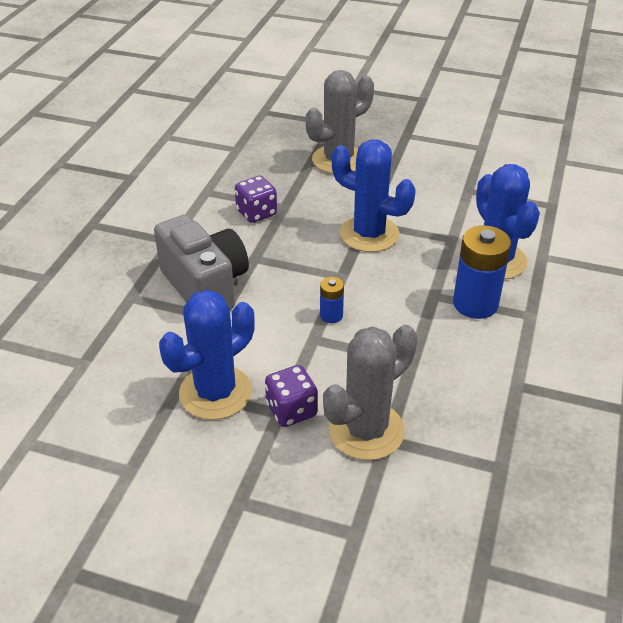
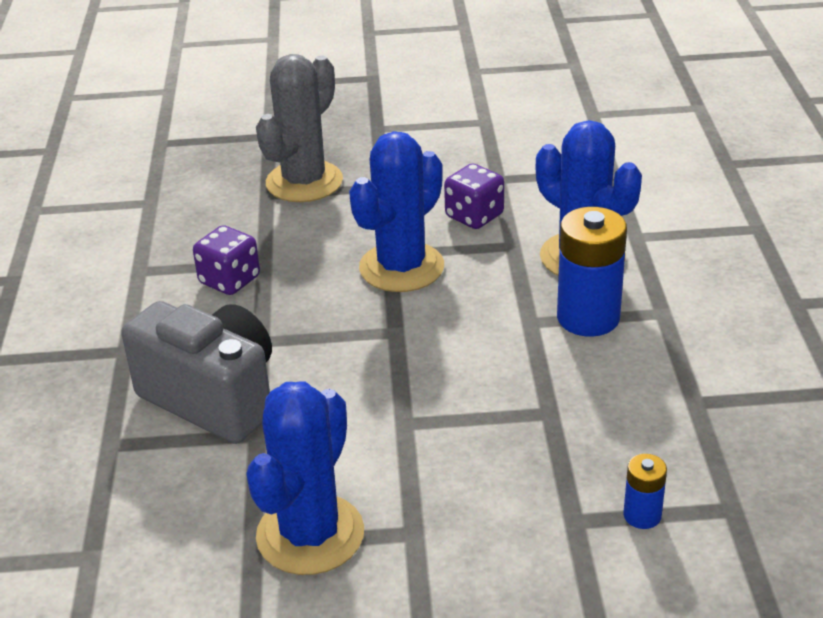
camera: 20 degrees left, 5 degrees down
purple dice [265,365,318,427] -> purple dice moved to [444,163,504,229]
blue battery [320,277,344,323] -> blue battery moved to [623,454,667,529]
grey cactus [323,325,418,460] -> none
blue cactus [331,139,416,252] -> blue cactus turned 60 degrees counterclockwise [349,131,444,292]

